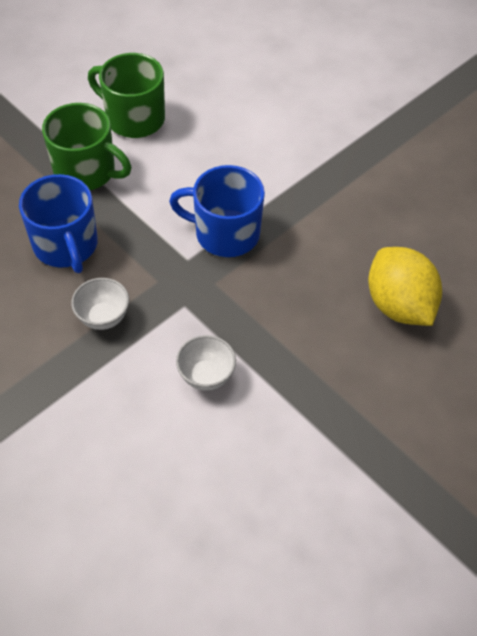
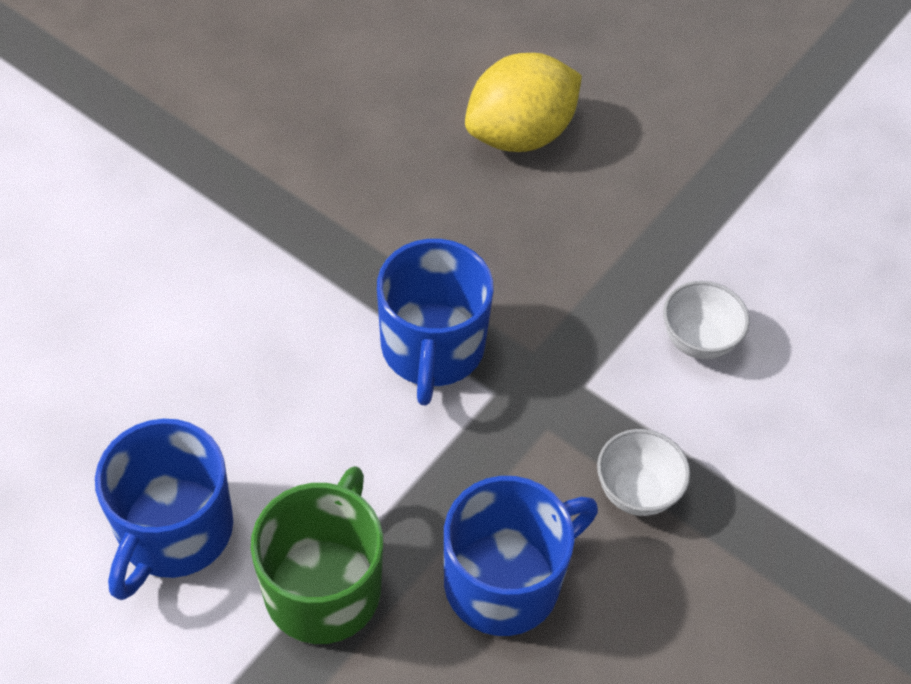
camera: 100 degrees left, 0 degrees up
green mug [88,53,165,138] -> blue mug [95,419,233,600]

